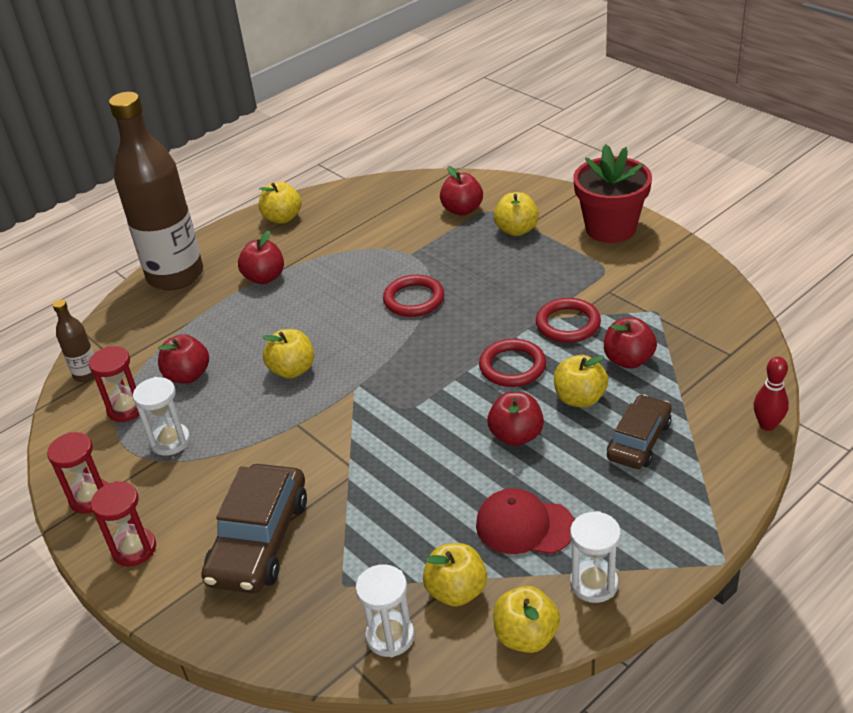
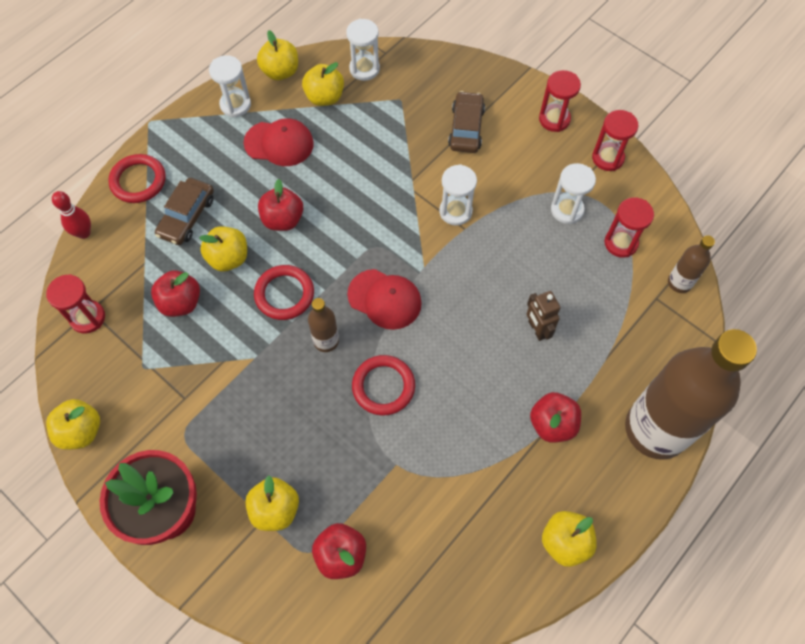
camera: 170 degrees right, 25 degrees up
red apple [158,334,209,384] -> none
brown car [201,464,307,593] -> brown car [448,91,485,153], size x0.65
yellow apple [262,329,314,379] -> yellow apple moved to [46,399,100,450]
red ring [536,298,601,343] -> red ring moved to [108,154,166,203]
none -> red hourglass [46,274,105,333]
none -> brown bottle [308,298,339,352]
none -> red cap [347,269,422,330]
none -> white hourglass [439,164,477,225]
none -> brown robot [527,291,560,341]

